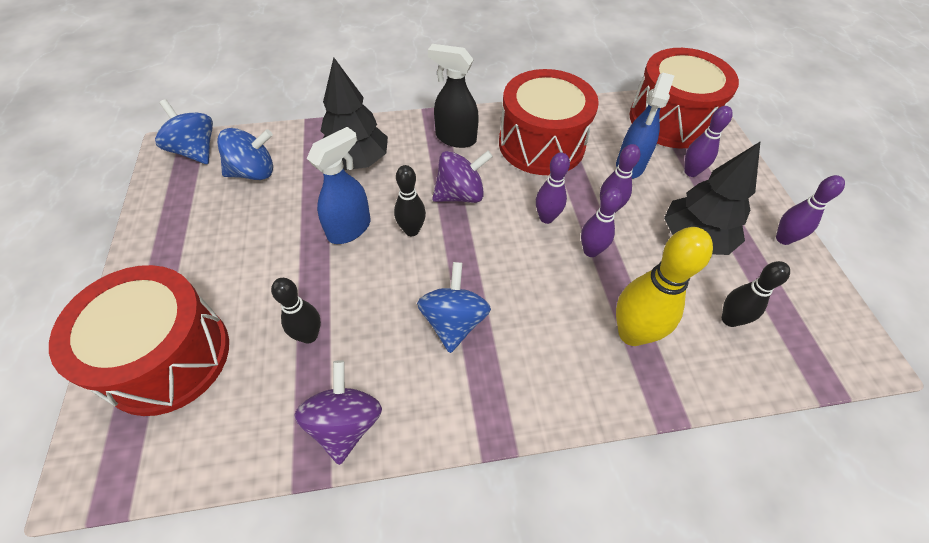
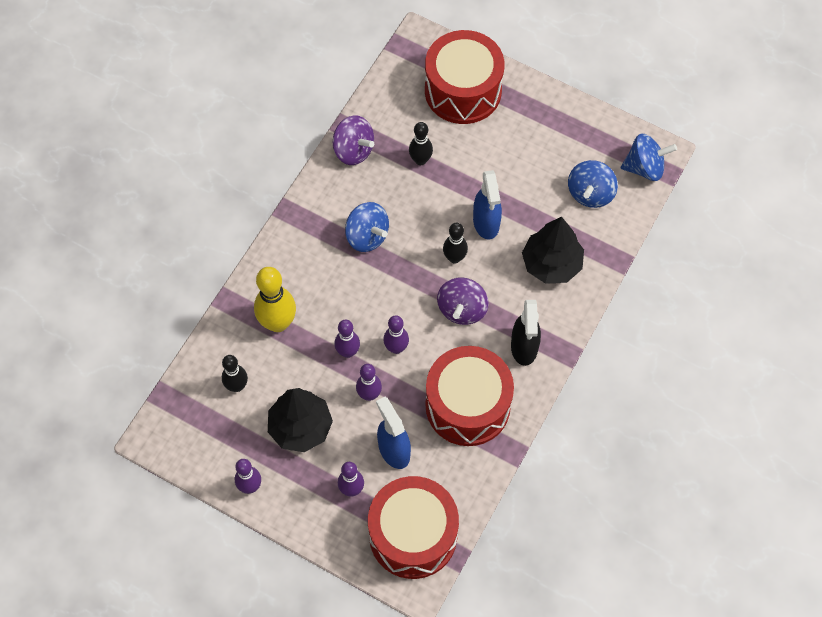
camera: 130 degrees right, 10 degrees up
black spray bottle [428,44,479,148] -> black spray bottle turned 120 degrees clockwise [511,300,541,366]

